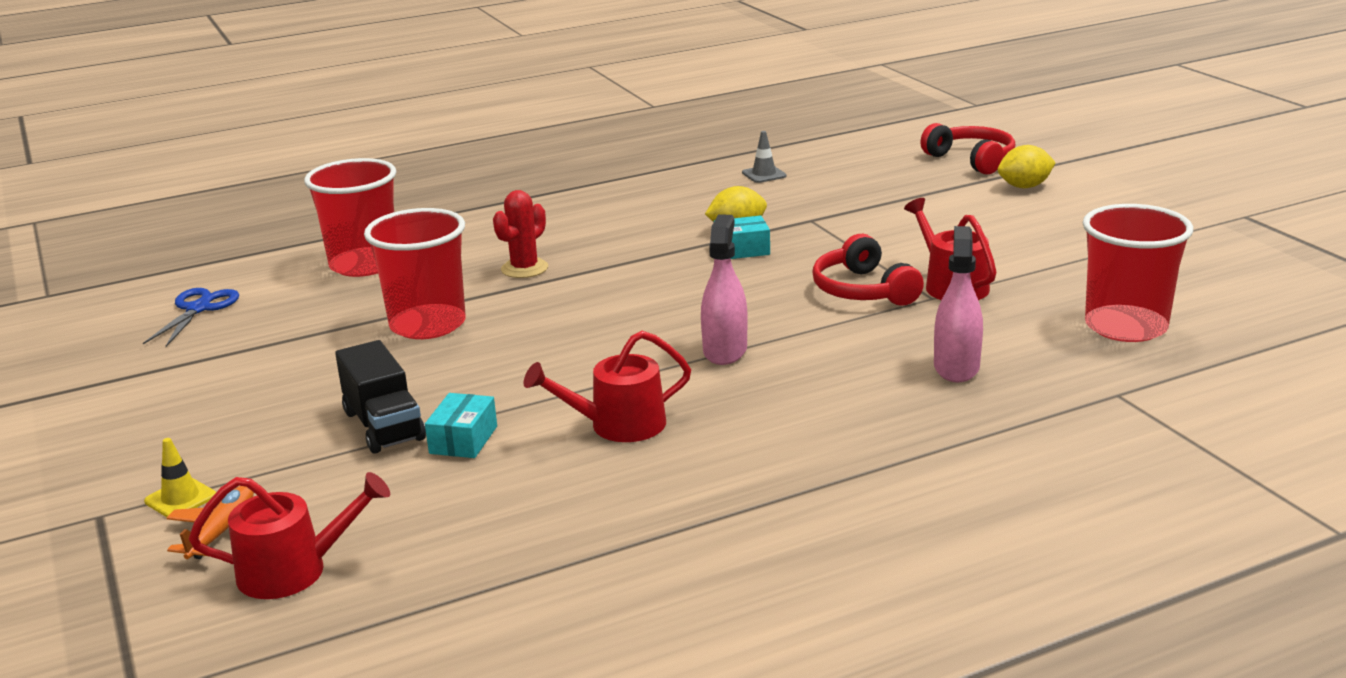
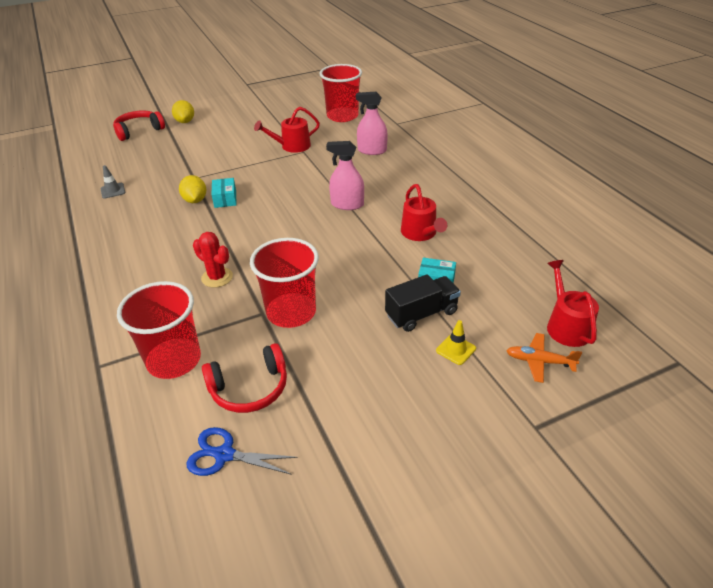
camera: 90 degrees left, 15 degrees up
yellow traffic cone [144,438,216,517] -> yellow traffic cone moved to [436,320,476,365]
red headphones [812,234,924,306] -> red headphones moved to [202,343,287,413]

